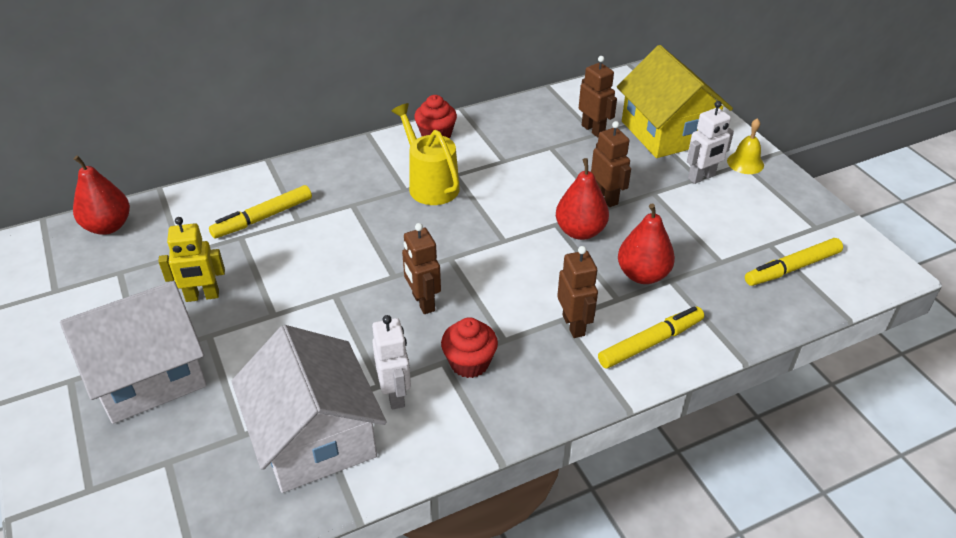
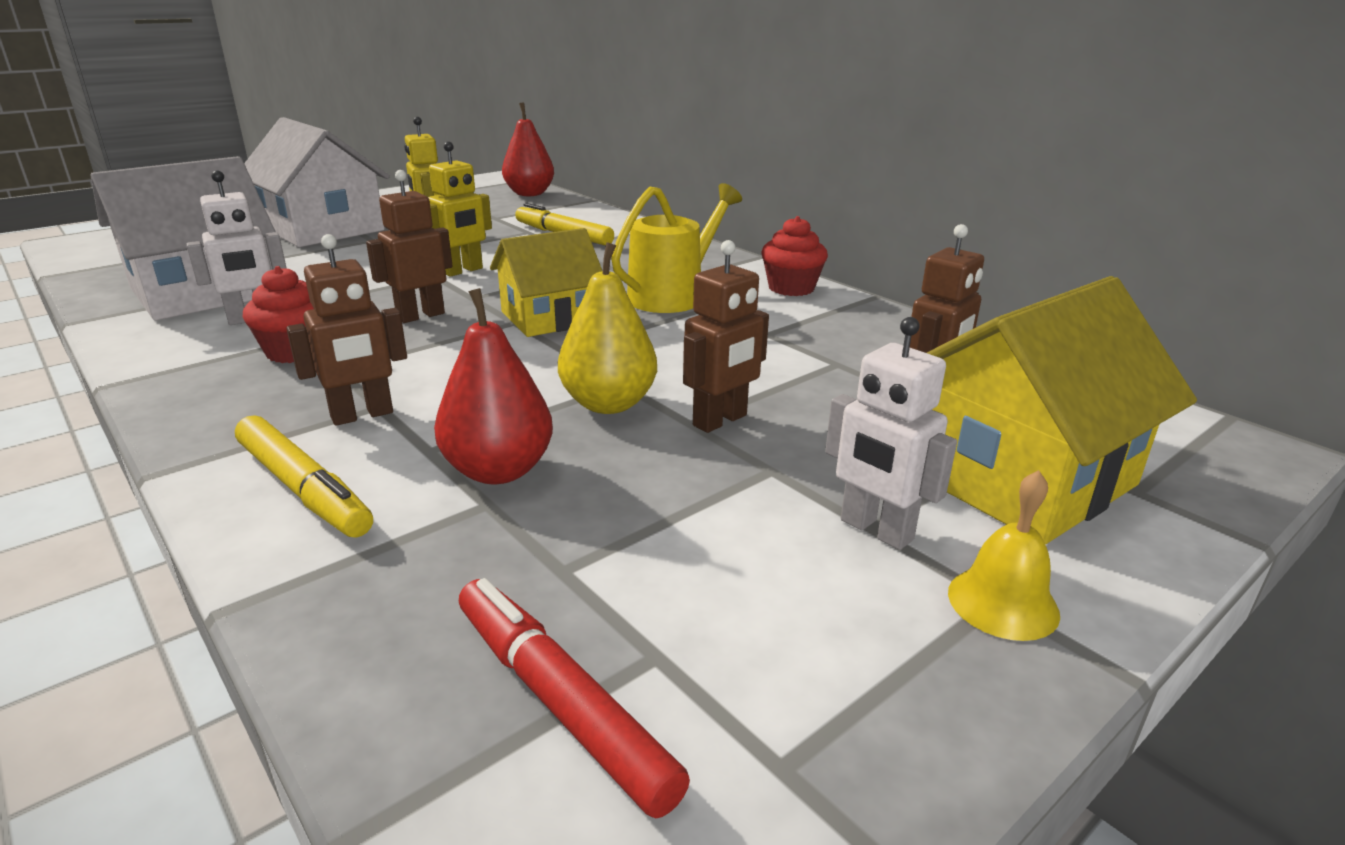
camera: 75 degrees right, 15 degrees down
red pear [556,158,609,240] -> yellow pear [558,242,657,414]
yellow marker [745,238,843,286] -> red marker [459,578,690,818]
none -> yellow robot [428,142,492,277]
none -> yellow house [490,228,602,337]

